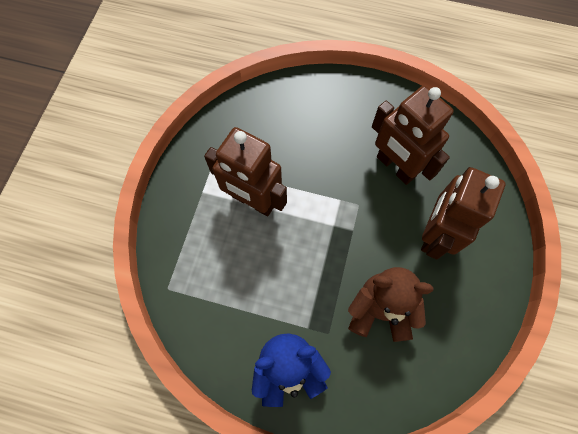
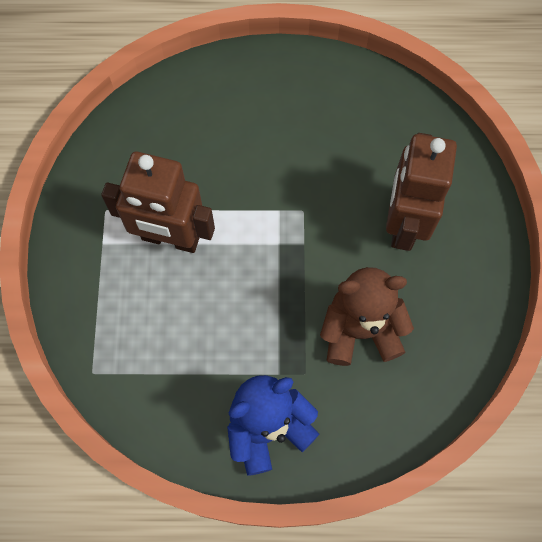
camera: 15 degrees left, 0 degrees up
brown robot [372,85,454,185] -> none

